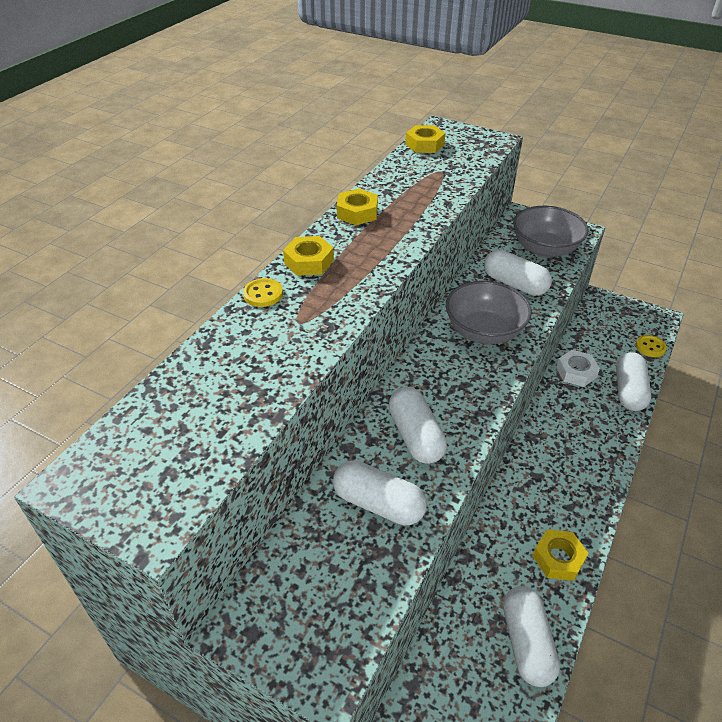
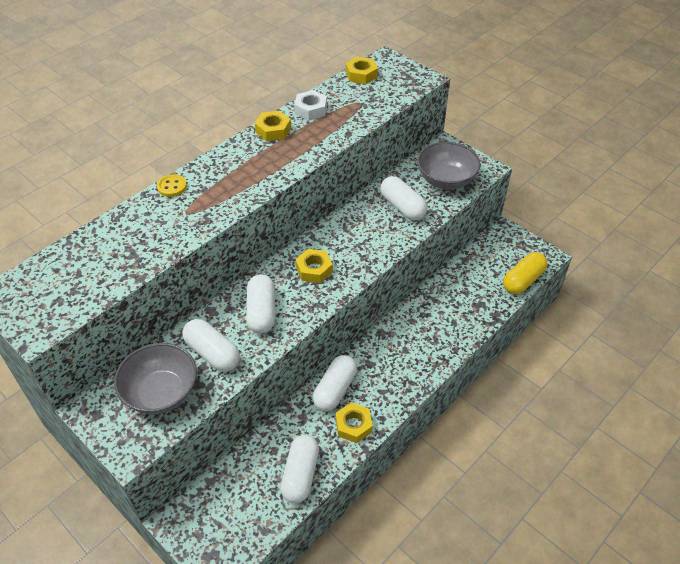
camera: 15 degrees right, 5 degrees up
yellow nut [283,236,334,276] -> yellow nut moved to [295,249,333,283]
grey bowl [446,281,532,344] -> grey bowl moved to [114,343,197,415]
white nut [556,350,600,387] -> white nut moved to [294,90,327,120]
white capsule [616,352,651,411] -> white capsule moved to [313,355,357,411]
yellow button [636,335,667,357] -> yellow capsule [503,252,547,294]

